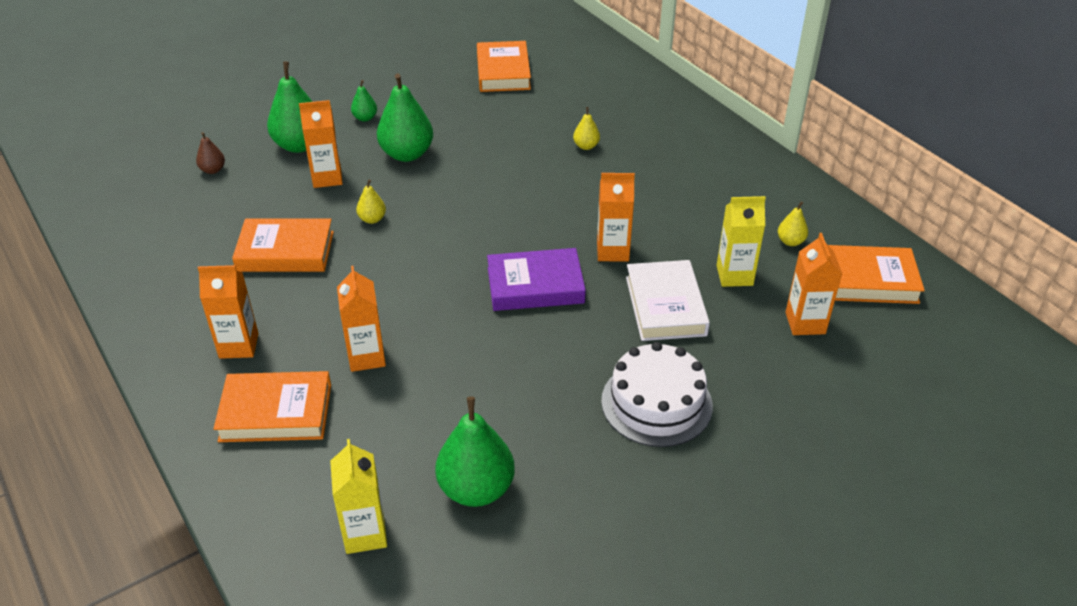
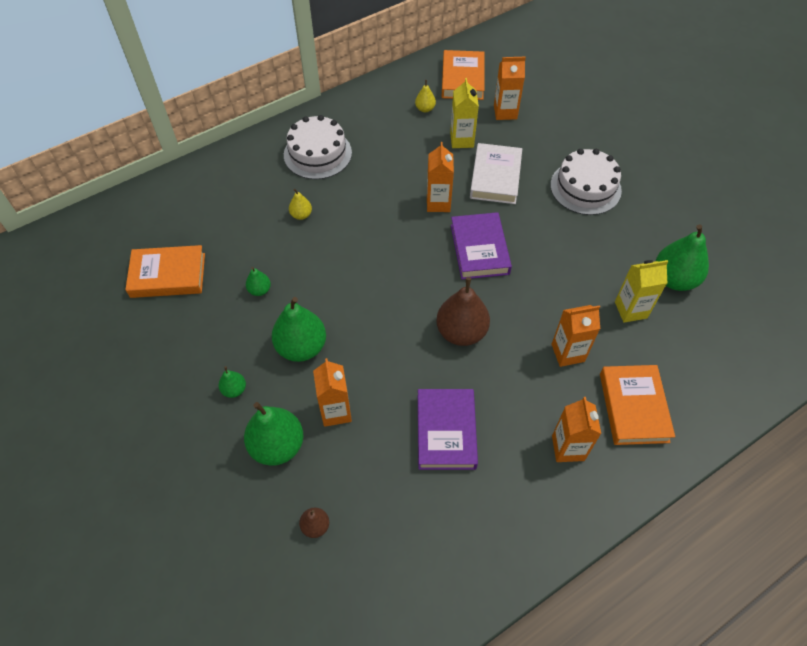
camera: 90 degrees left, 15 degrees up
orange book [232,218,334,272] -> purple book [418,389,478,470]
yellow carton [330,439,387,554] -> yellow carton moved to [615,260,668,323]
yellow pear [356,179,386,224] -> none
white book [626,260,710,341] -> white book turned 75 degrees counterclockwise [470,143,522,204]
none -> green pear [246,267,271,296]
none -> white cake [284,115,352,179]
none -> brown pear [436,277,490,346]

